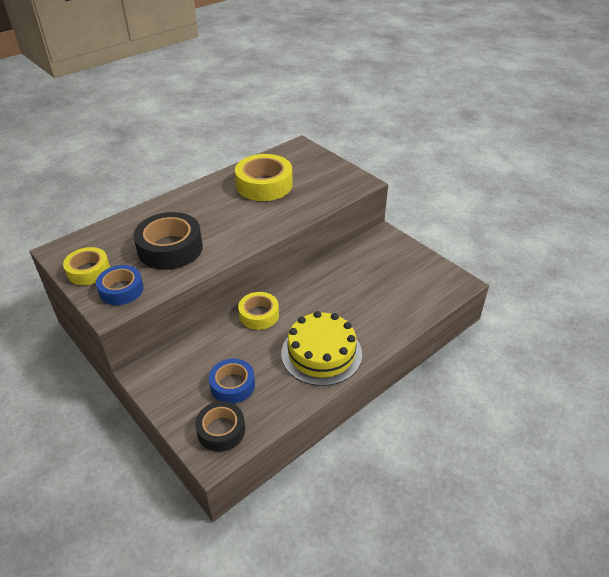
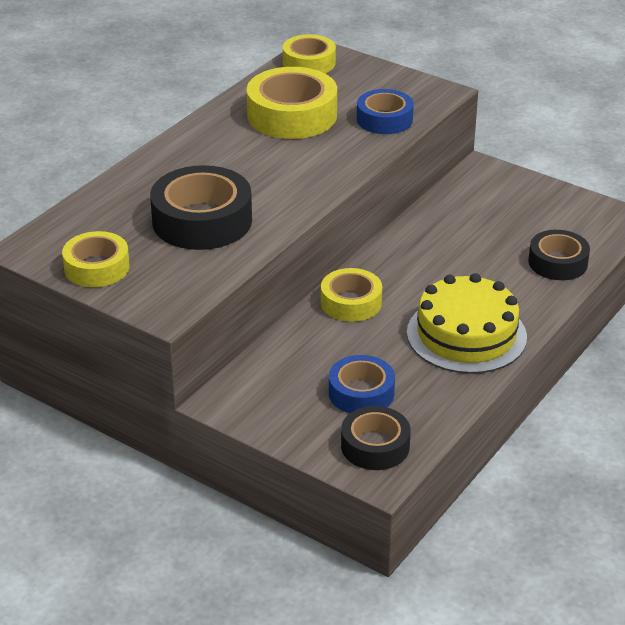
camera: 15 degrees left, 5 degrees down
blue tape [96,265,144,305] -> blue tape moved to [357,89,414,134]
none -> yellow tape [283,34,336,73]
none -> black tape [528,230,590,280]

